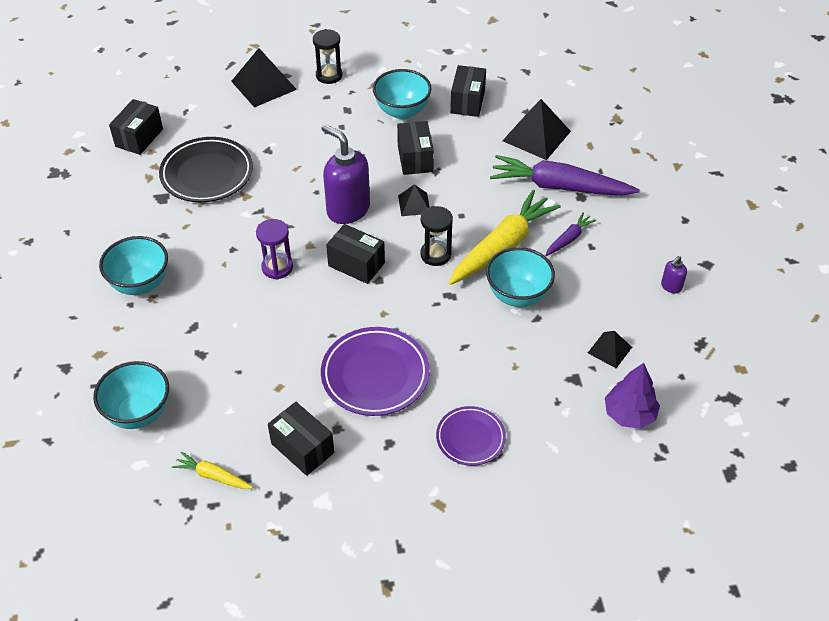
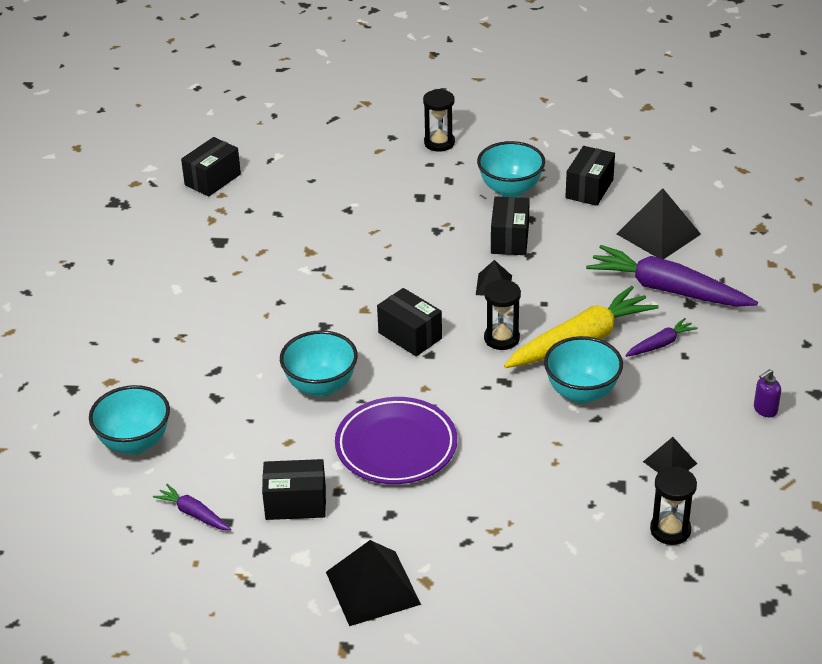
camera: 15 degrees right, 10 degrees down
turquoise bowl [99,236,168,295] -> turquoise bowl moved to [280,330,358,397]
black plate [159,137,253,202] -> none
yellow carrot [172,451,253,489] -> purple carrot [153,484,231,531]
black pyramid [231,48,297,107] -> black pyramid moved to [326,540,421,626]
purple hourglass [256,219,293,280] -> none
black box [268,402,334,476] -> black box turned 60 degrees counterclockwise [262,459,326,520]
purple soap dispenser [322,124,370,224] -> none
purple plate [436,406,506,466] -> none
purple tree [605,363,660,429] -> black hourglass [650,466,697,545]

